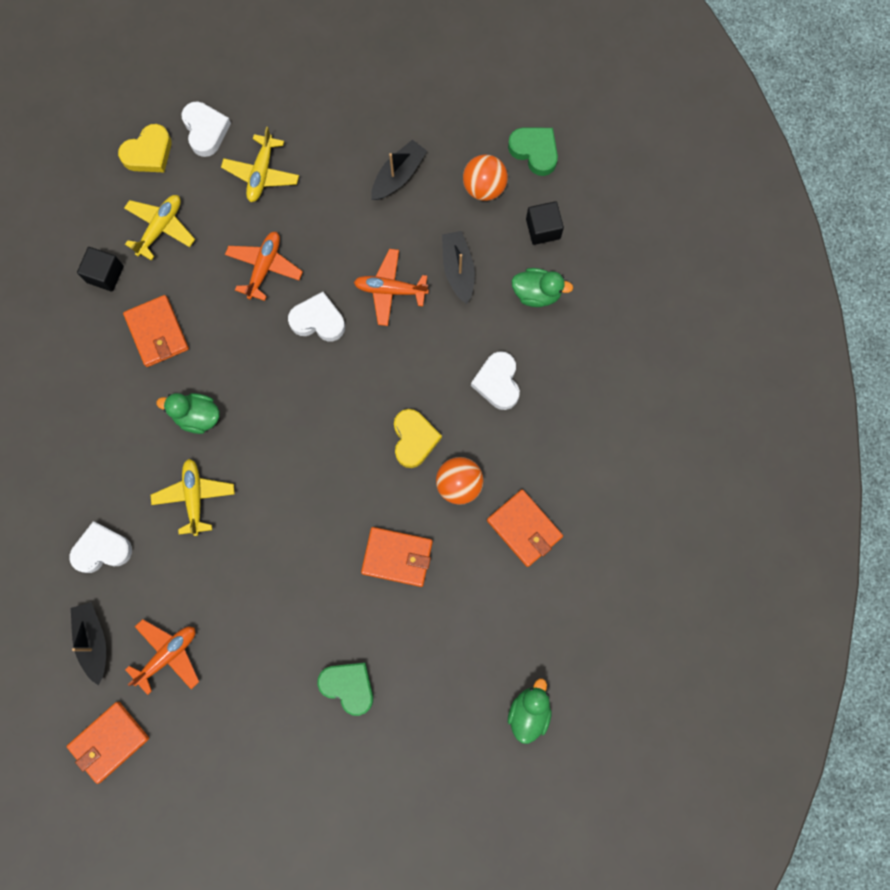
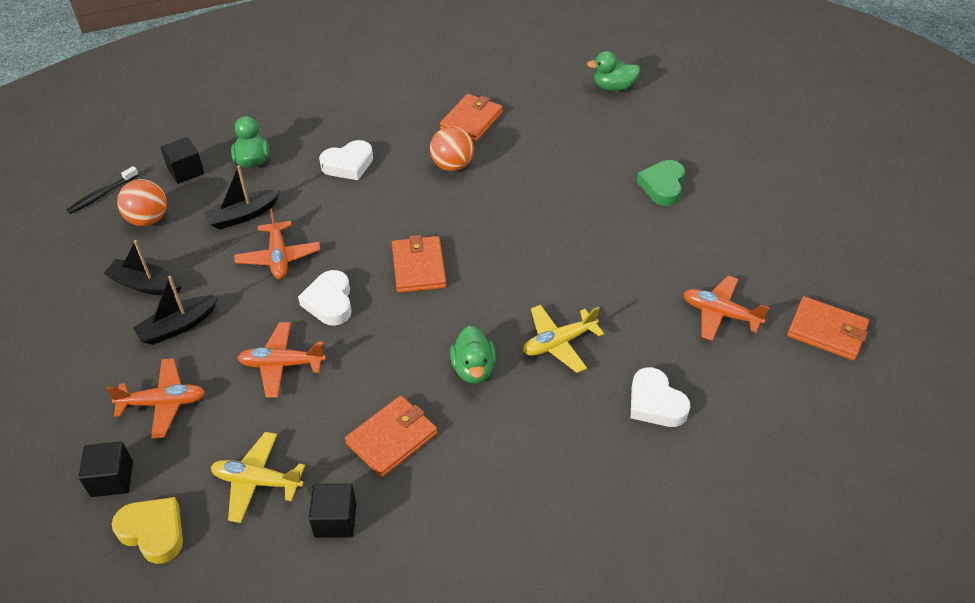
camera: 110 degrees left, 30 degrees down
black boat [71,602,106,686] -> black boat moved to [133,276,218,345]
white heart [182,101,231,157] -> black cube [78,442,133,497]
yellow plane [221,127,299,202] -> orange plane [106,358,205,439]
orange wallet [361,527,433,587] -> orange wallet moved to [392,235,446,293]
yellow heart [394,409,442,468] -> none
green heart [508,128,558,176] -> black toothbrush [67,166,139,214]

